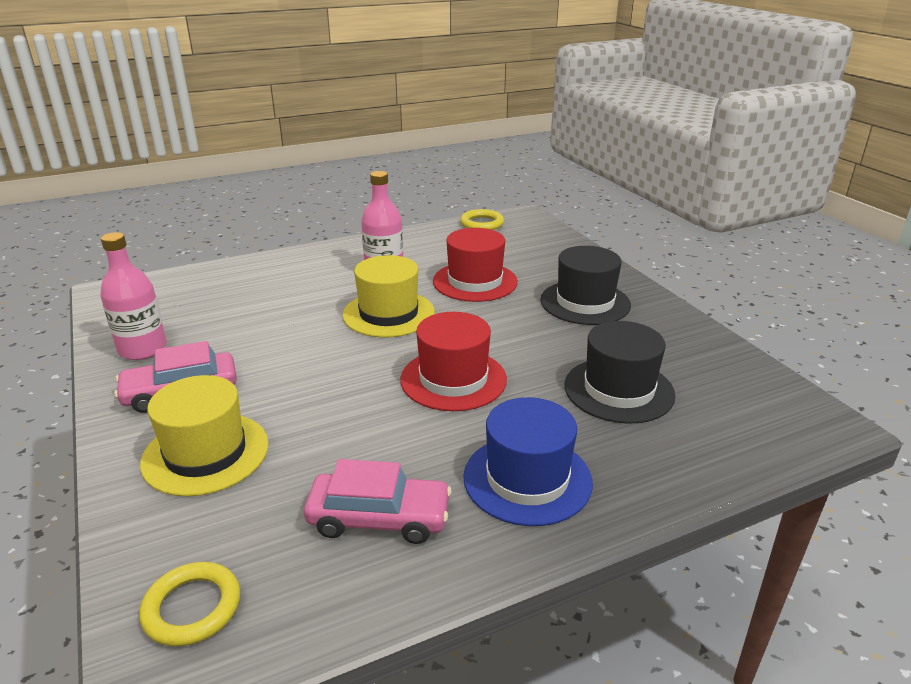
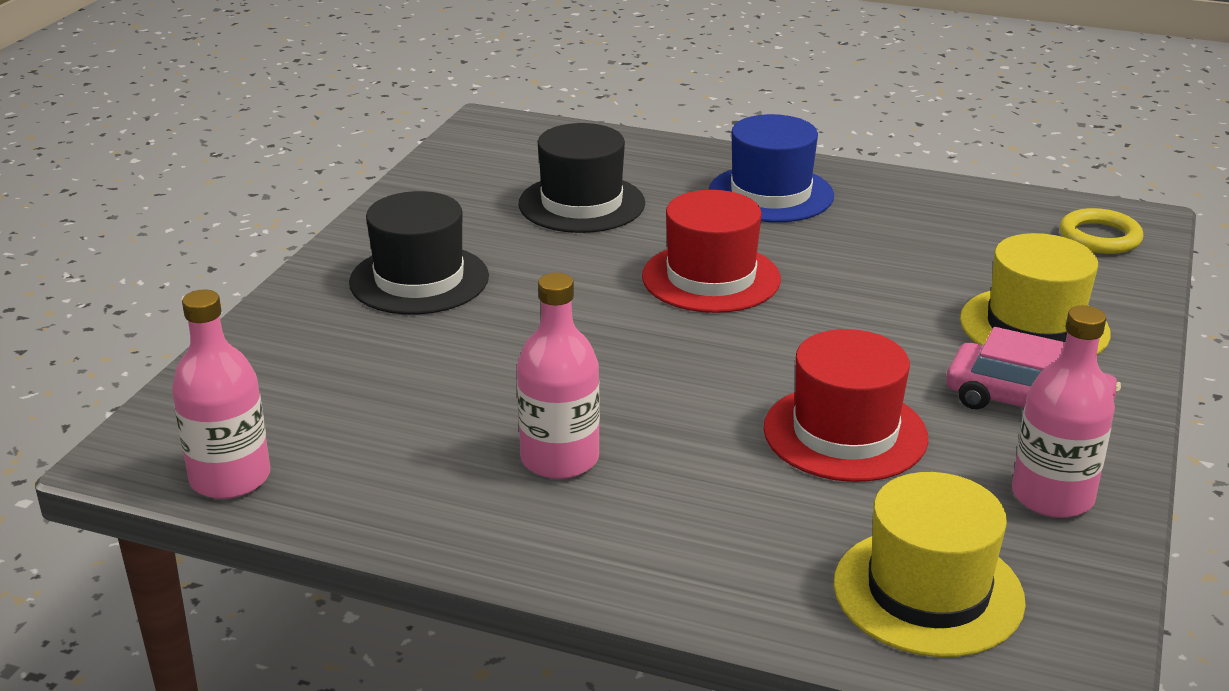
camera: 135 degrees left, 0 degrees up
pink car [304,459,452,544] -> none
yellow hat [342,255,435,337] -> yellow hat moved to [834,472,1026,657]
red hat [433,228,518,302] -> red hat moved to [764,329,928,482]
yellow ring [460,209,504,230] -> pink bottle [172,289,270,499]

